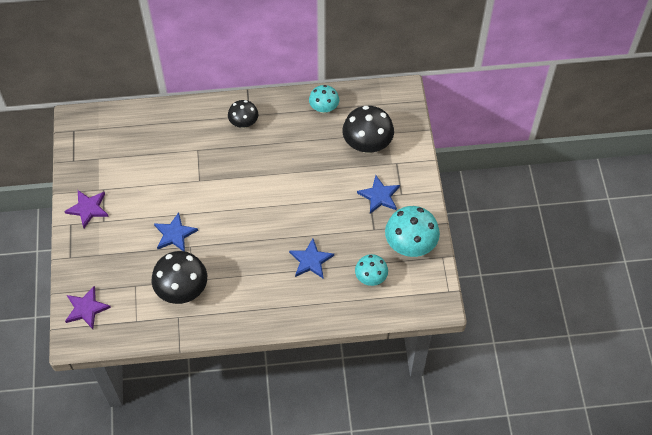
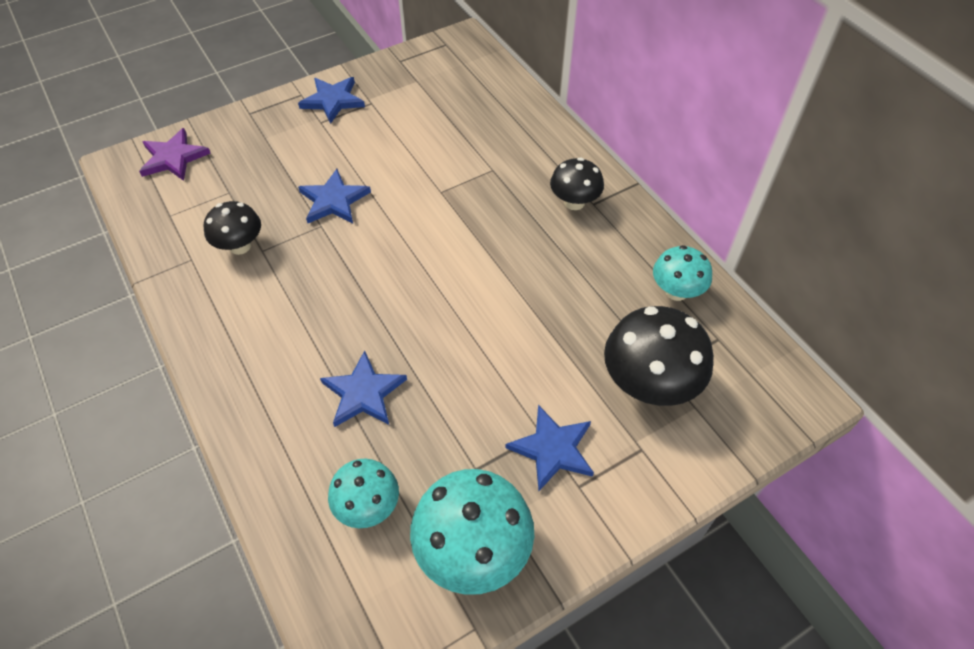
camera: 65 degrees right, 5 degrees down
purple star [64,190,109,228] -> blue star [298,77,365,124]
black mushroom [152,251,207,304] -> black mushroom [204,201,261,255], size x0.61

